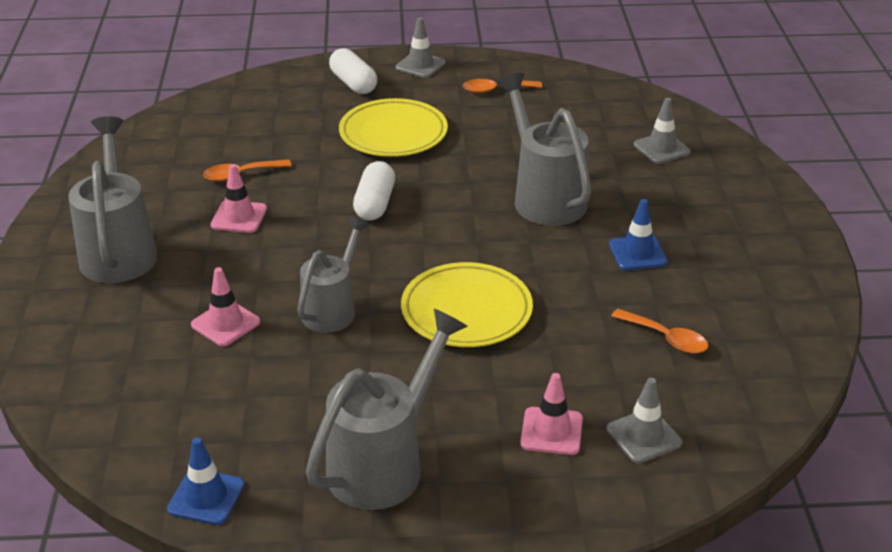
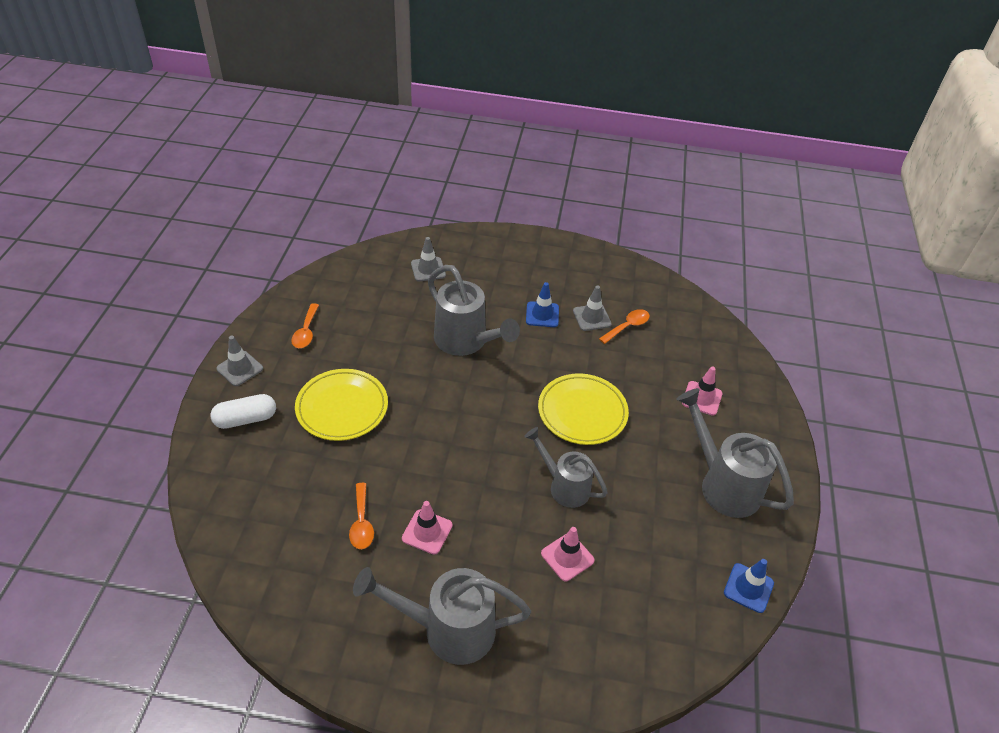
camera: 80 degrees left, 10 degrees up
white capsule [353,161,395,221] -> none
grey watering can [496,73,591,226] -> grey watering can turned 120 degrees counterclockwise [428,265,520,356]
grey traffic cone [606,378,682,463] -> grey traffic cone moved to [573,285,612,331]

